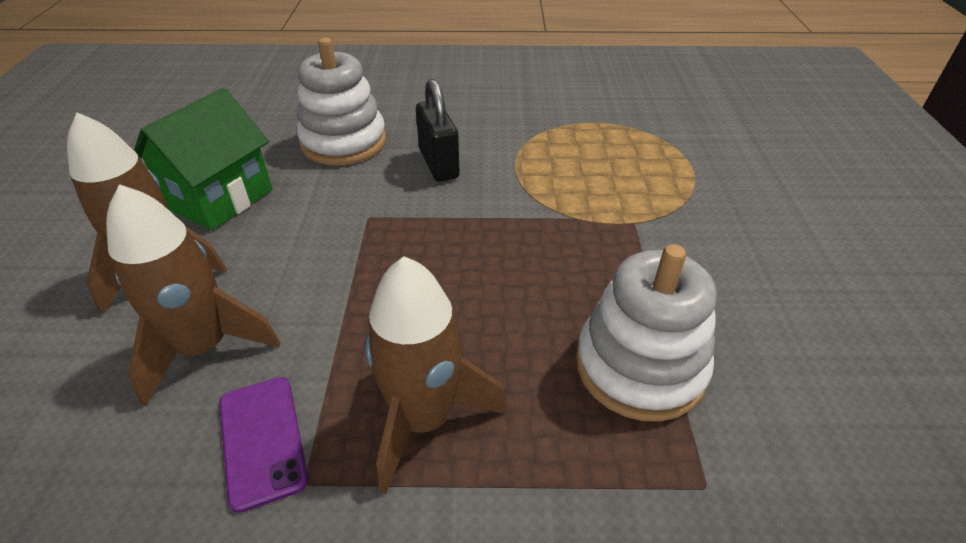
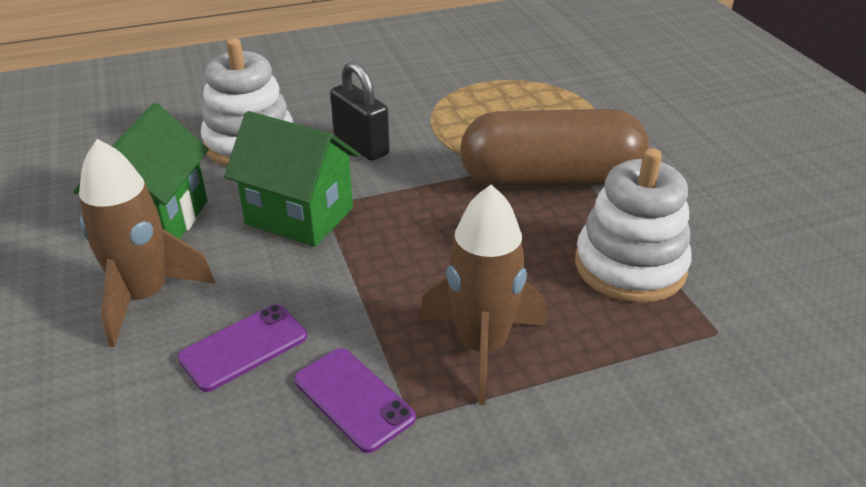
camera: 20 degrees left, 5 degrees down
brown rocket [106,184,281,406] -> purple phone [178,304,307,392]
none -> green house [224,111,359,247]
none -> brown capsule [460,109,649,188]

